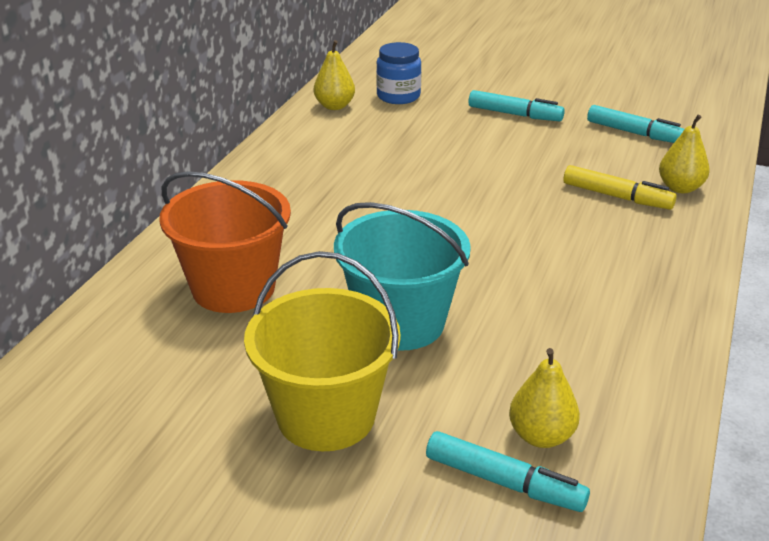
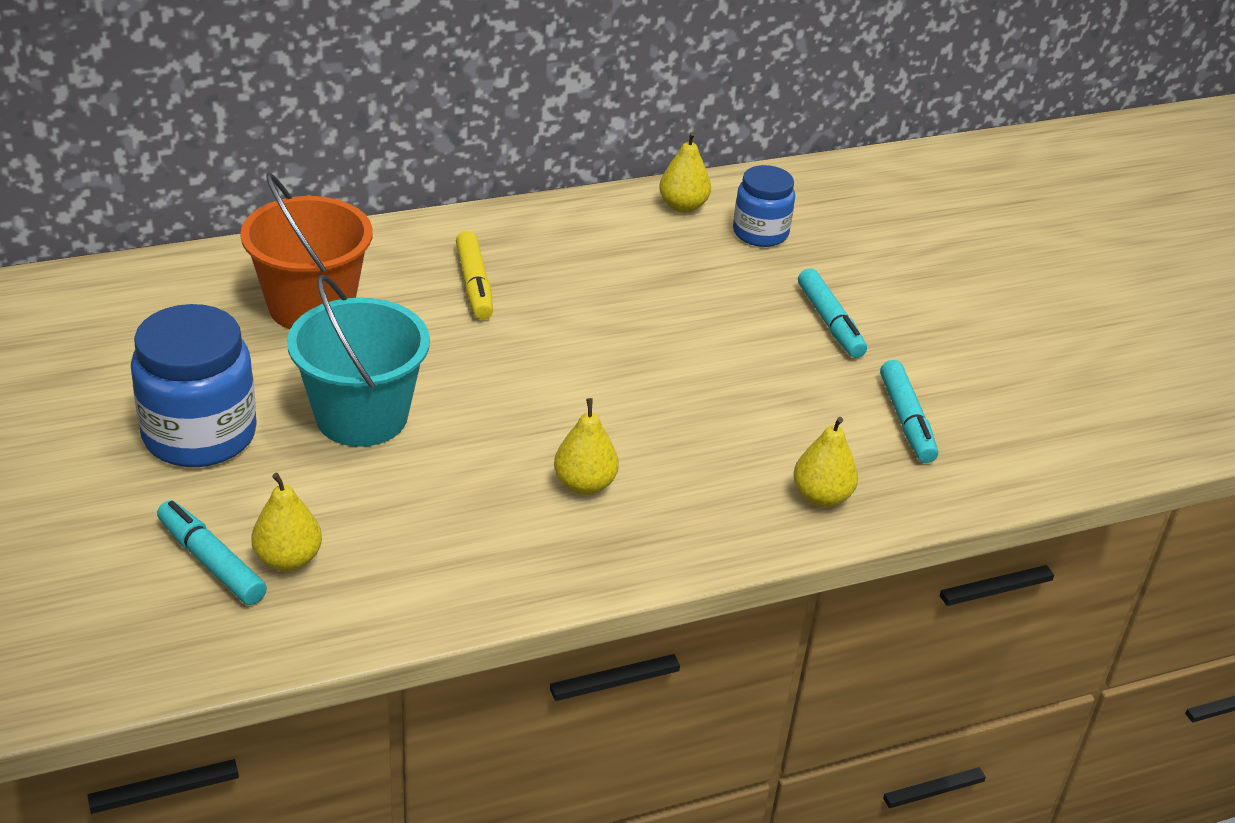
camera: 45 degrees right, 5 degrees up
yellow bucket [244,251,401,451] -> blue jar [131,304,257,467]
turquoise marker [426,431,590,512] -> turquoise marker turned 150 degrees clockwise [157,500,267,605]
yellow marker [563,165,676,210] -> yellow marker moved to [456,231,493,320]
none -> yellow pear [554,398,619,495]

